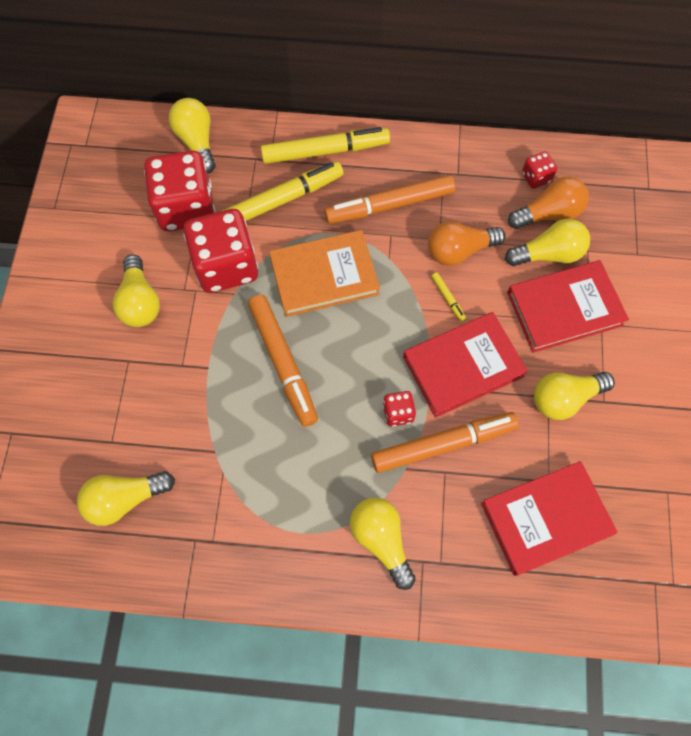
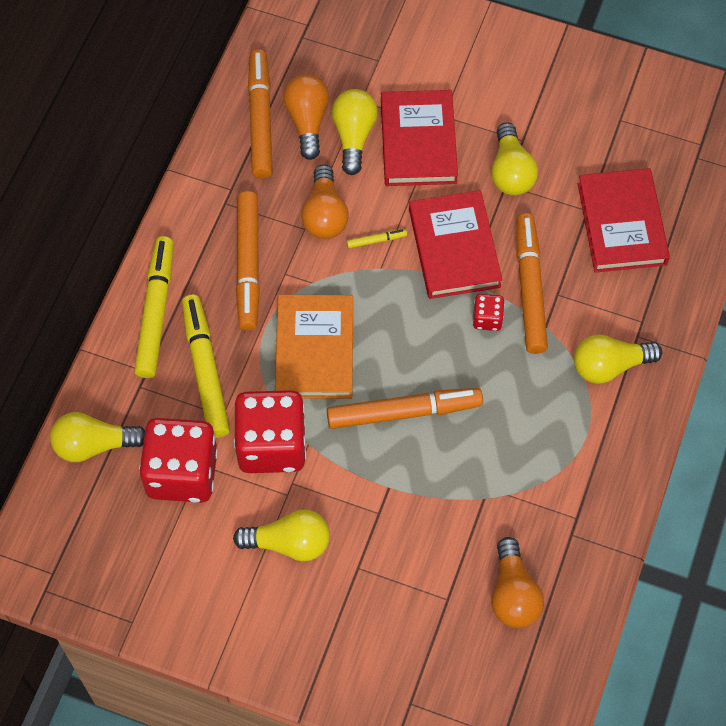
camera: 75 degrees left, 5 degrees down
yellow light bulb [77,471,175,526] -> orange light bulb [491,537,544,628]
red dice [522,151,557,189] -> orange marker [248,49,272,179]

